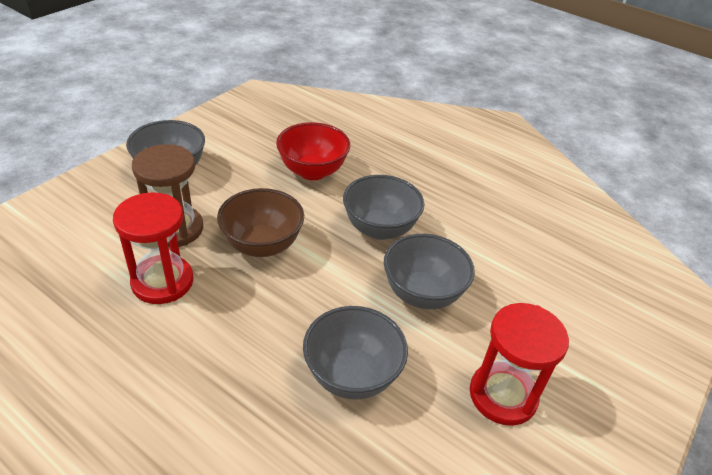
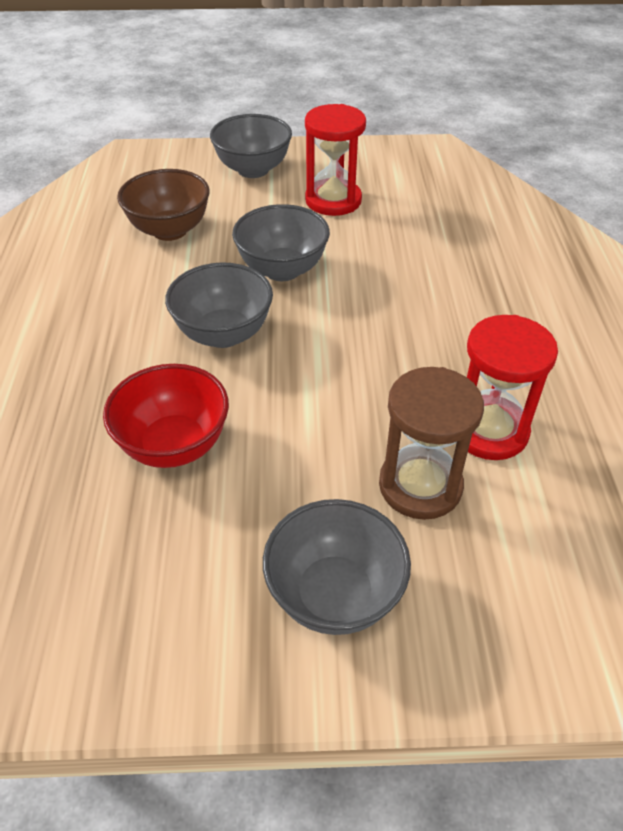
camera: 125 degrees left, 5 degrees up
brown bowl [217,188,304,257] -> brown bowl moved to [117,169,210,241]
grey bowl [303,306,408,400] -> grey bowl moved to [210,114,292,178]

